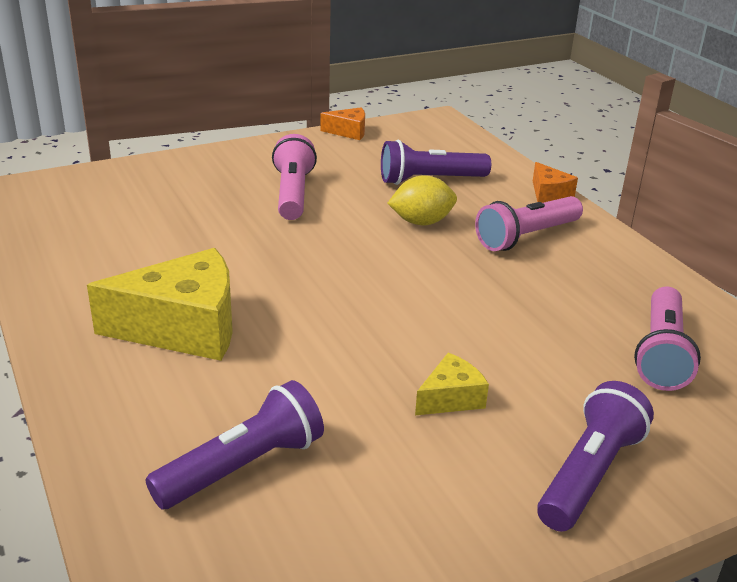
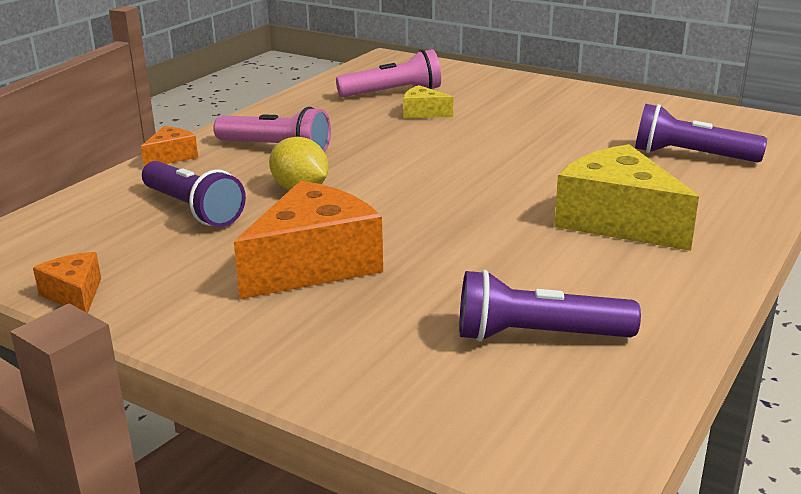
camera: 120 degrees left, 5 degrees down
pink flashlight [272,134,317,220] -> orange cheese [234,181,383,299]
yellow cheese [415,353,489,415] -> yellow cheese moved to [403,85,453,119]
purple flashlight [537,381,654,532] -> purple flashlight moved to [459,270,641,342]

